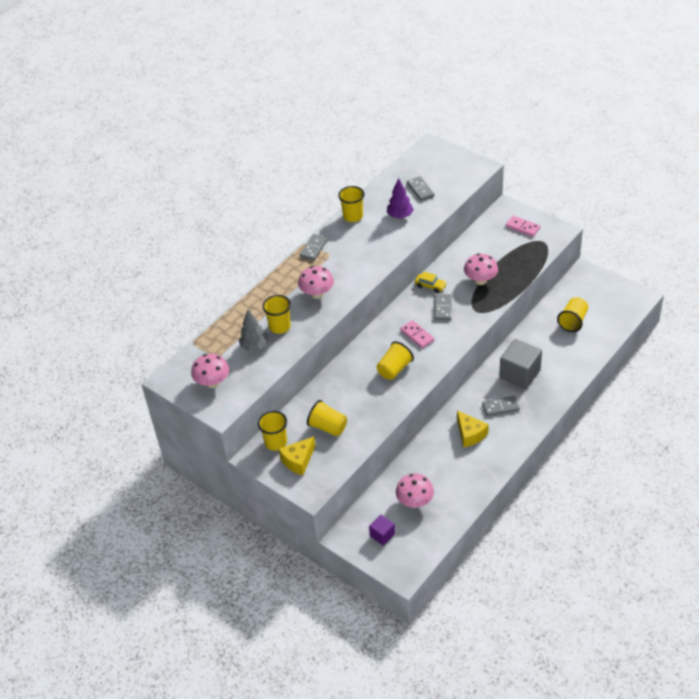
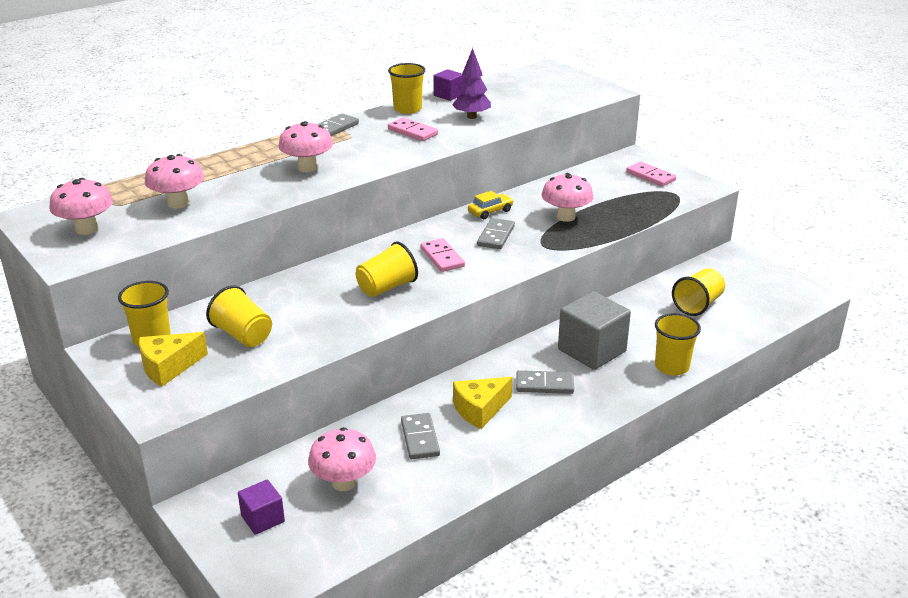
camera: 10 degrees right, 15 degrees down
grey tree [239,310,268,351] -> pink mushroom [145,154,204,208]
yellow cup [262,295,291,334] -> yellow cup moved to [655,313,701,376]
grey domino [407,176,434,201] -> grey domino moved to [401,413,440,459]
yellow car [415,272,447,293] -> yellow car turned 75 degrees counterclockwise [468,191,514,219]
yellow cheese [457,410,489,448] -> yellow cheese turned 75 degrees clockwise [453,377,512,429]
none -> pink domino [388,117,438,141]
none -> purple cube [433,69,464,101]

